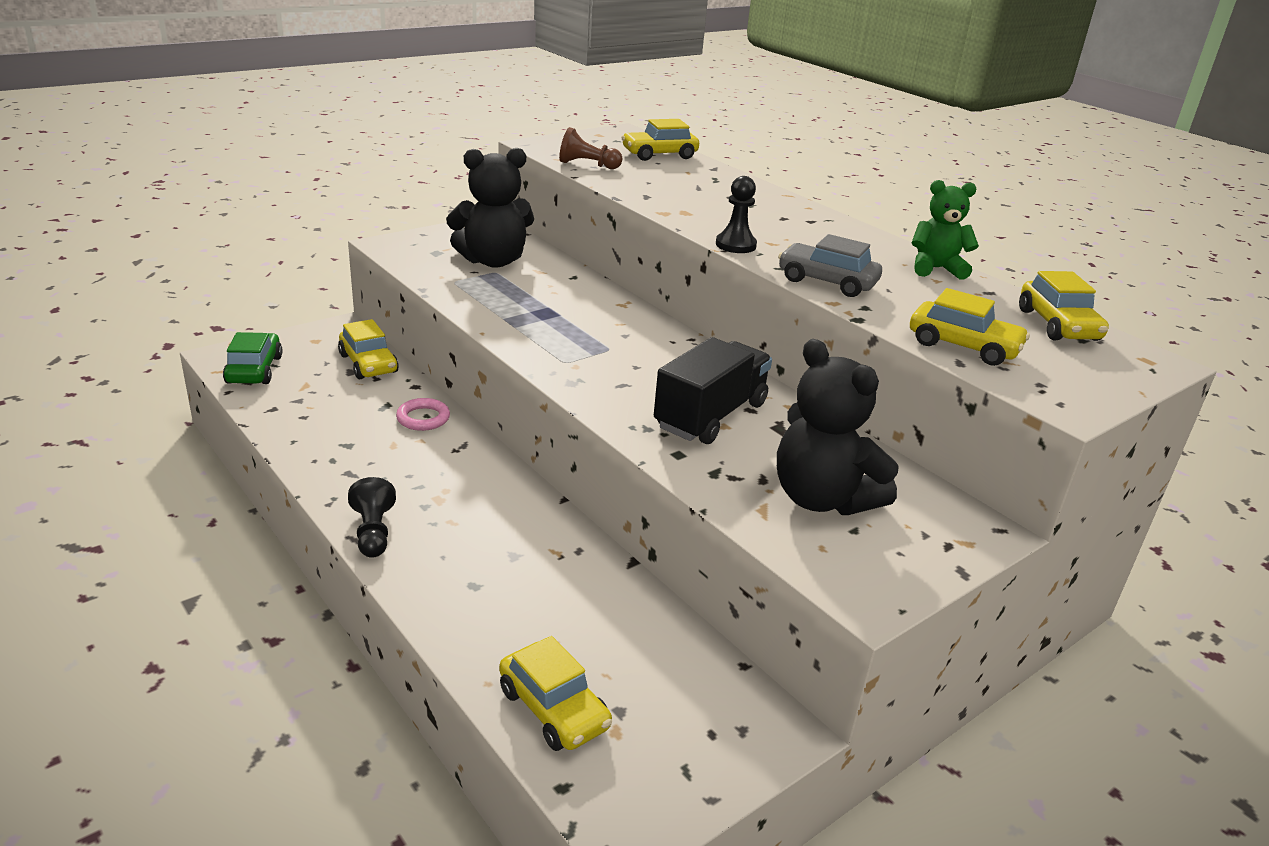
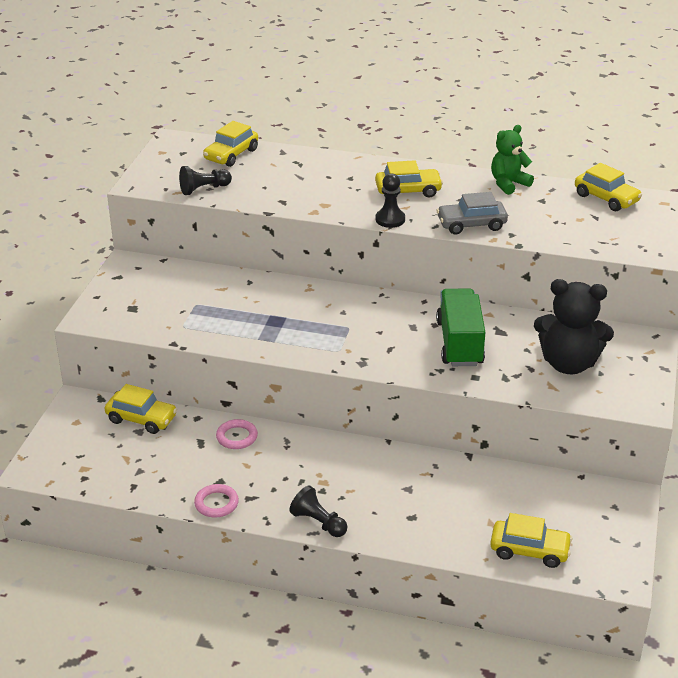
camera: 35 degrees left, 5 degrees up
green car [223,332,282,384] -> none
black teddy bear [446,148,534,268] -> none
brown pawn [559,127,623,169] -> black pawn [179,166,232,195]
black truck [654,337,772,444] -> green truck [436,289,485,366]
yellow car [910,288,1030,366] -> yellow car moved to [375,160,443,198]
none -> pink ring [194,484,239,517]

